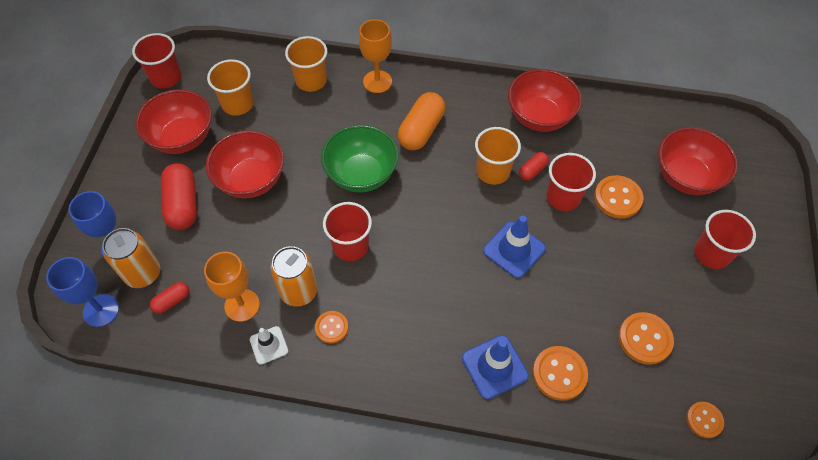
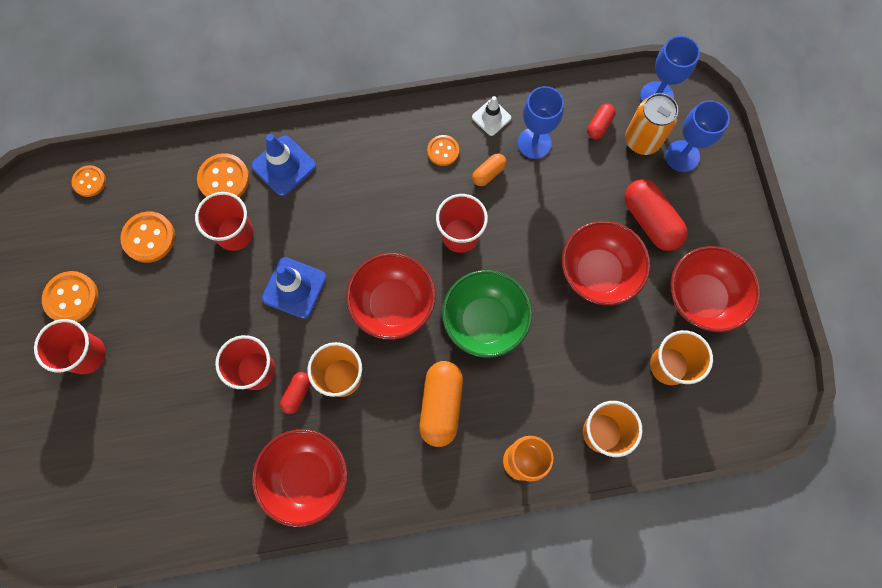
camera: 160 degrees right, 15 degrees up
red cup [132,33,182,89] -> red cup moved to [195,192,254,251]
orange goblet [204,252,260,322] -> blue goblet [518,86,564,159]
orange can [270,246,318,307] -> orange capsule [472,153,507,186]
orange button [594,175,643,219] -> orange button moved to [42,271,98,322]
red bowl [658,127,738,195] -> red bowl moved to [346,253,436,340]

